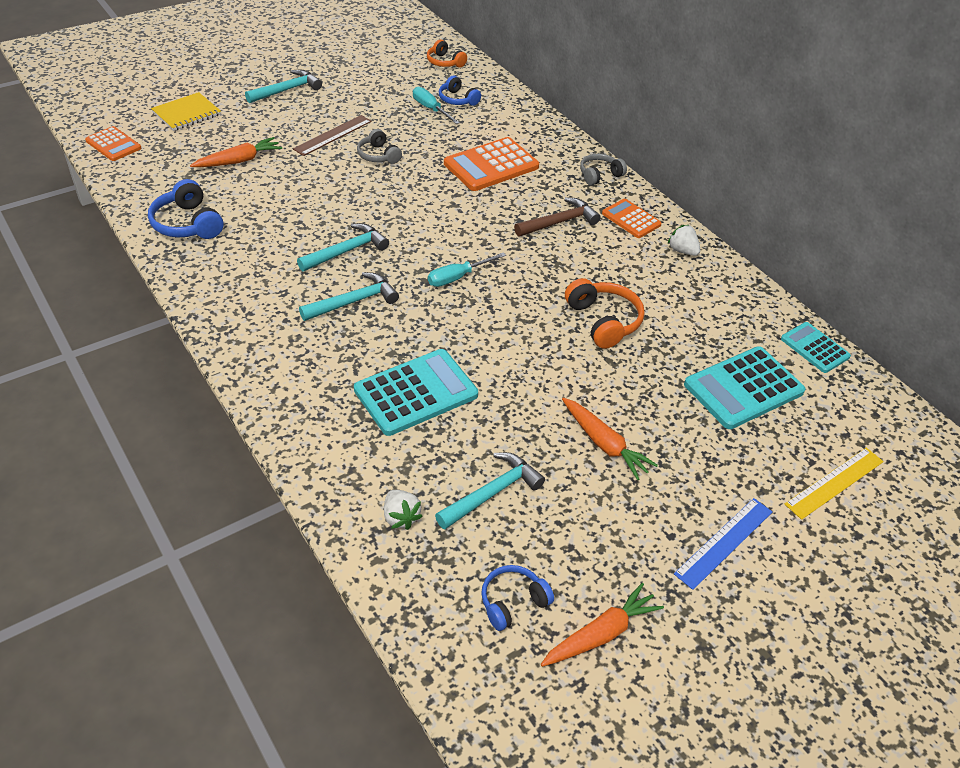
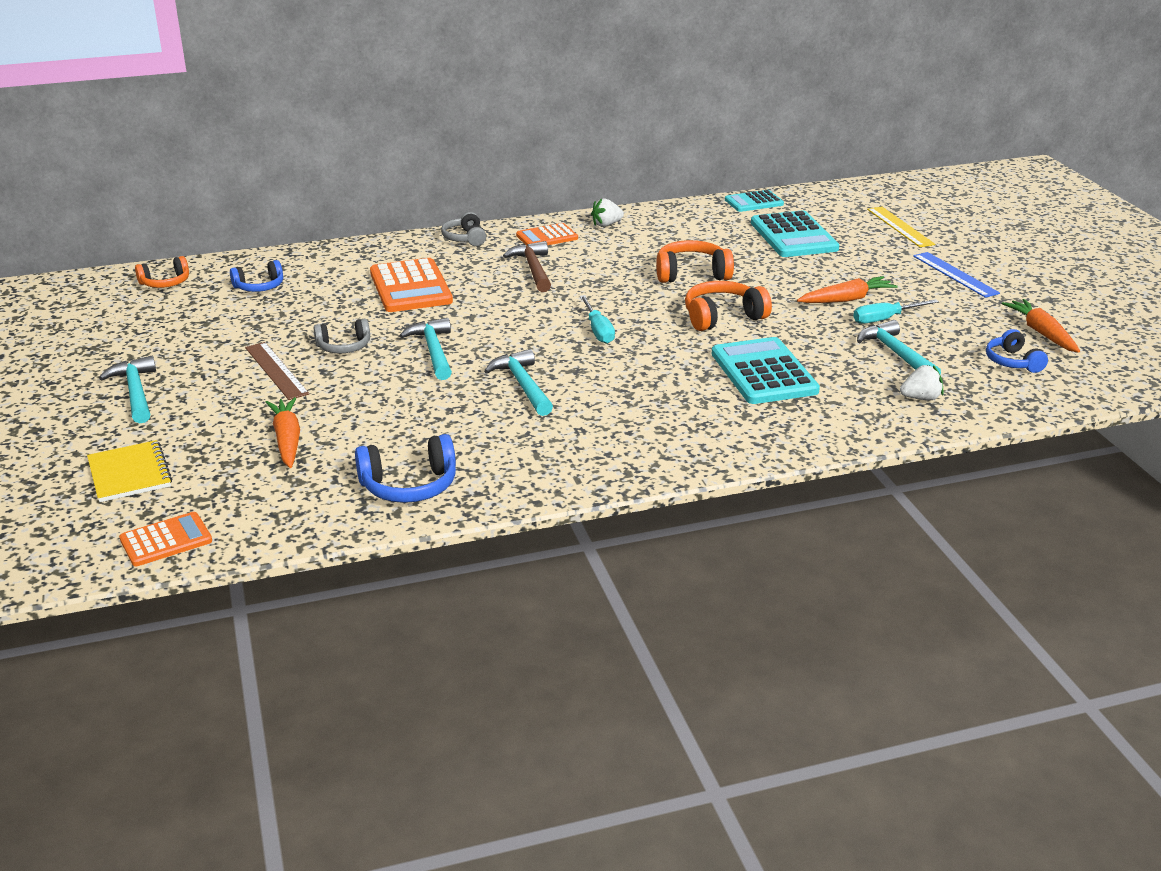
camera: 70 degrees left, 15 degrees down
turquoise hammer [299,272,399,321] -> turquoise hammer moved to [400,318,452,380]
turquoise screwdriver [413,87,460,124] -> turquoise screwdriver moved to [853,299,939,324]
none -> orange headphones [685,281,772,331]

